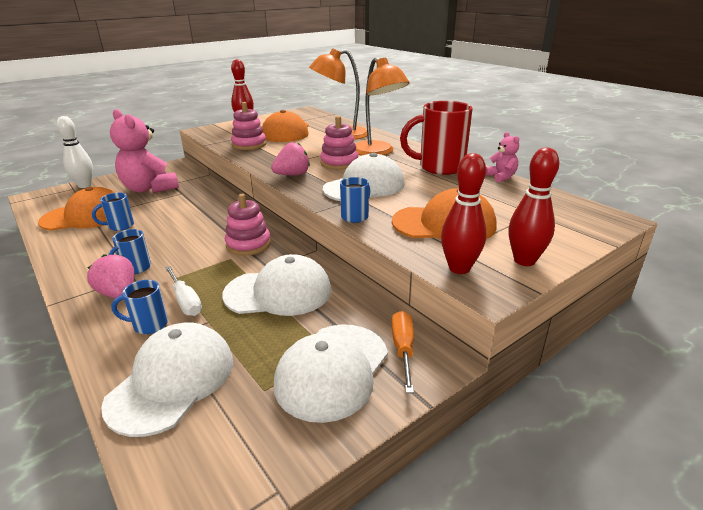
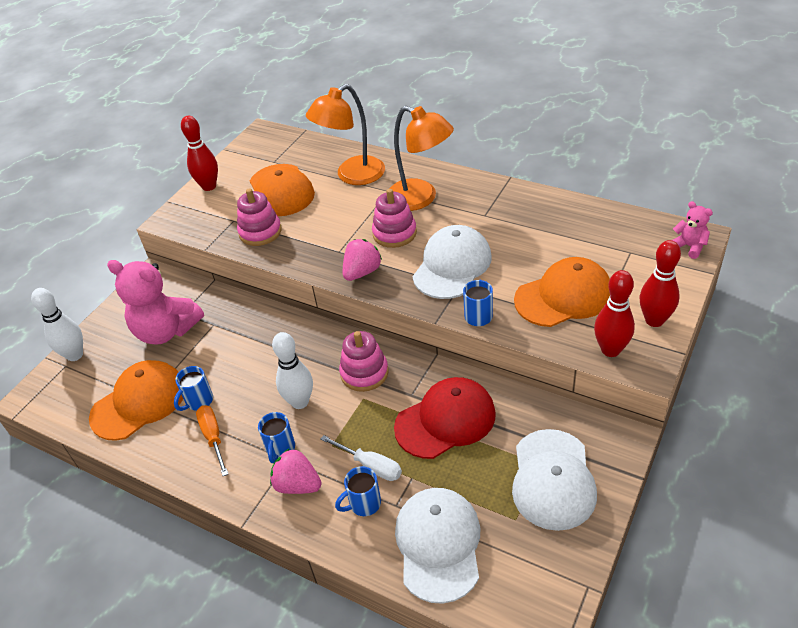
camera: 20 degrees left, 15 degrees up
white cap [222,254,331,316] -> red cap [394,377,496,459]
orange screwdriver [392,311,414,393] -> orange screwdriver moved to [196,405,228,476]
red mug [400,101,473,175] -> none
pink teddy bear [486,132,519,182] -> pink teddy bear moved to [672,201,713,259]
none -> white bowling pin [272,332,313,409]

